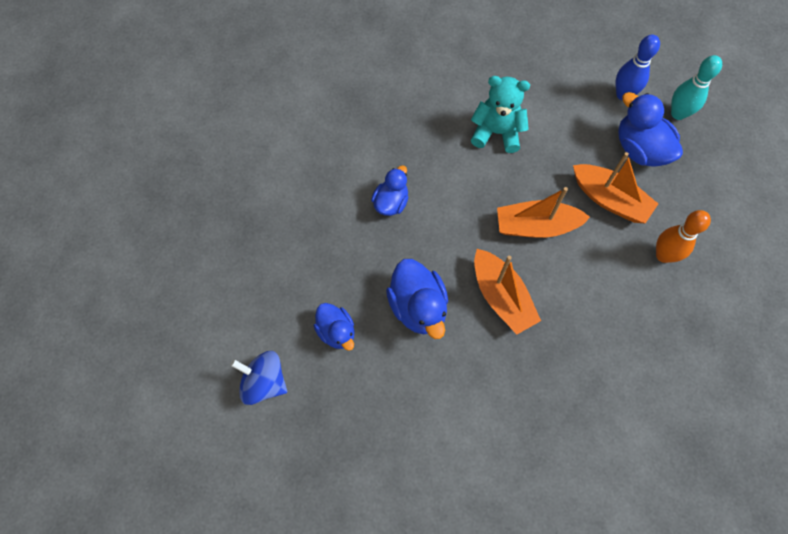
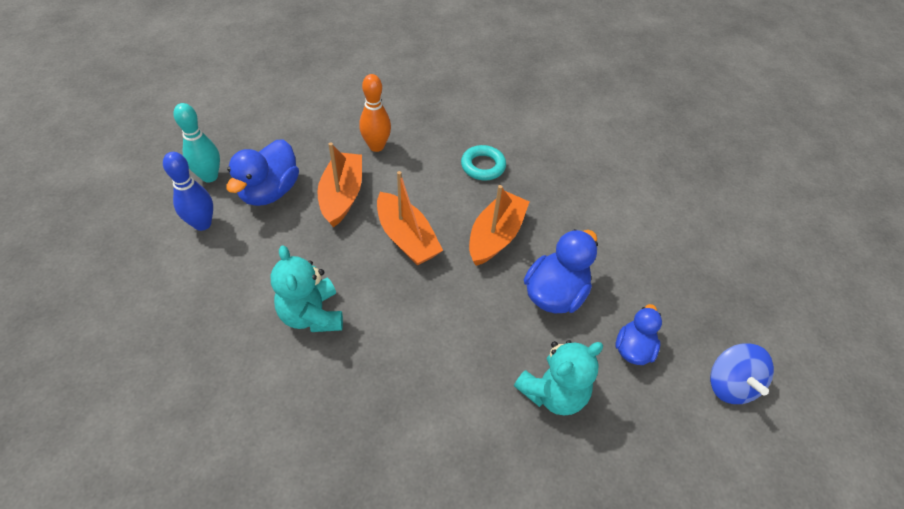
camera: 125 degrees left, 15 degrees down
blue duck [371,165,408,216] -> none
none -> turquoise ring [461,145,506,180]
none -> turquoise teddy bear [514,340,603,416]

